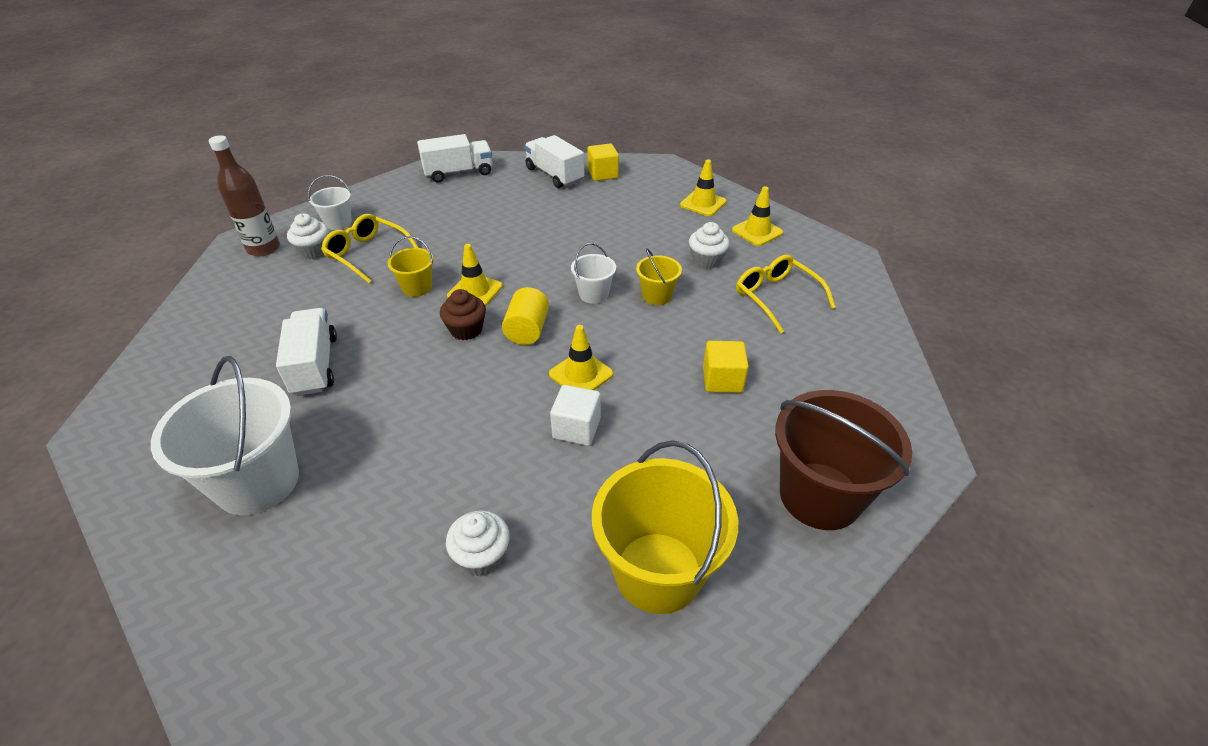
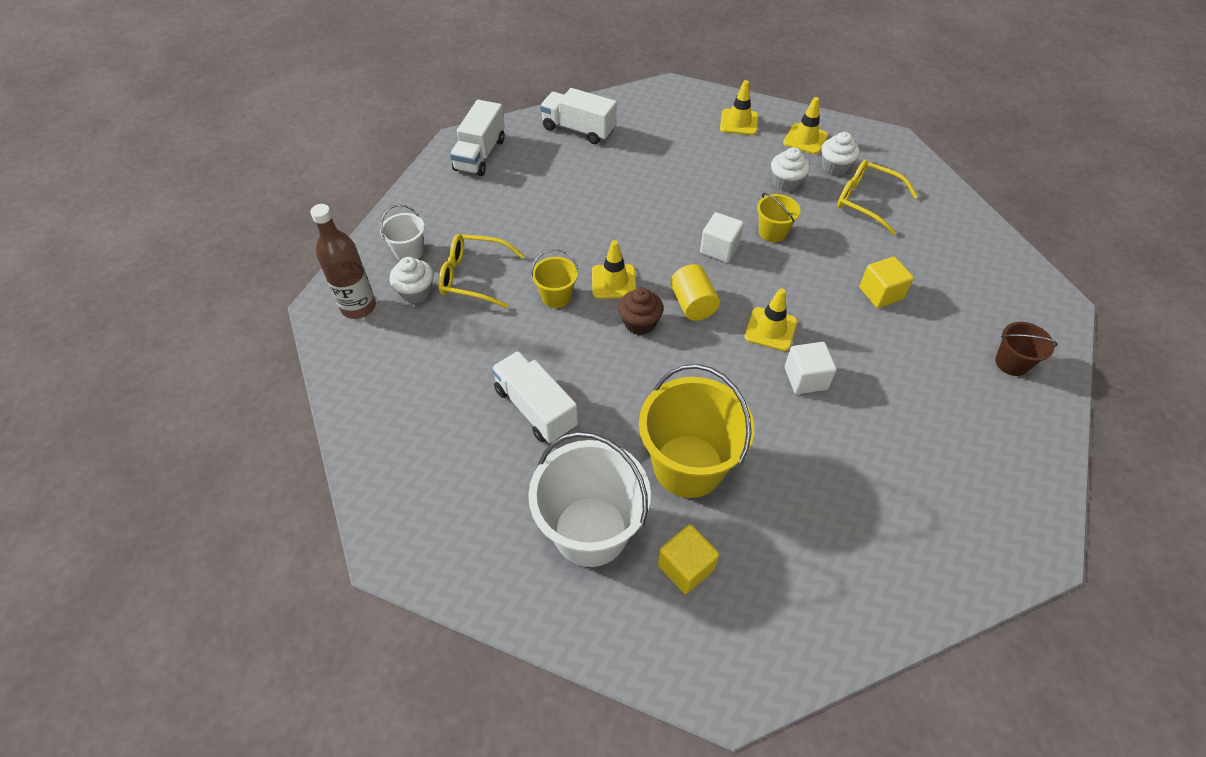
camera: 25 degrees left, 10 degrees up
white truck [417,134,492,183] -> white truck turned 150 degrees clockwise [450,100,505,176]
white cupcake [446,510,510,576] -> white cupcake moved to [821,132,860,176]
white bucket [571,243,616,304] -> white cube [700,212,744,263]
yellow cube [587,143,619,181] -> yellow cube moved to [658,525,719,594]
yellow bucket [592,440,738,614] -> yellow bucket moved to [639,364,754,498]
brown bucket [775,390,912,530] -> brown bucket [995,322,1058,376], size x0.50

